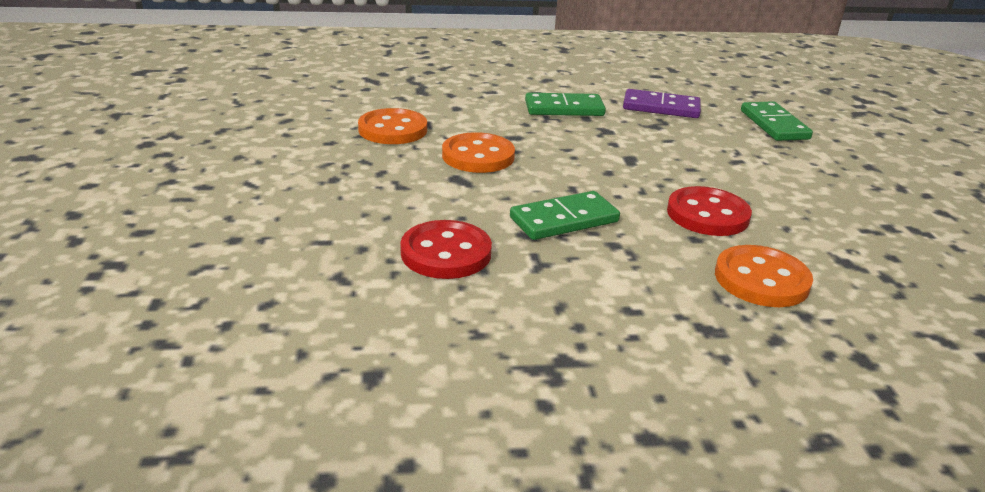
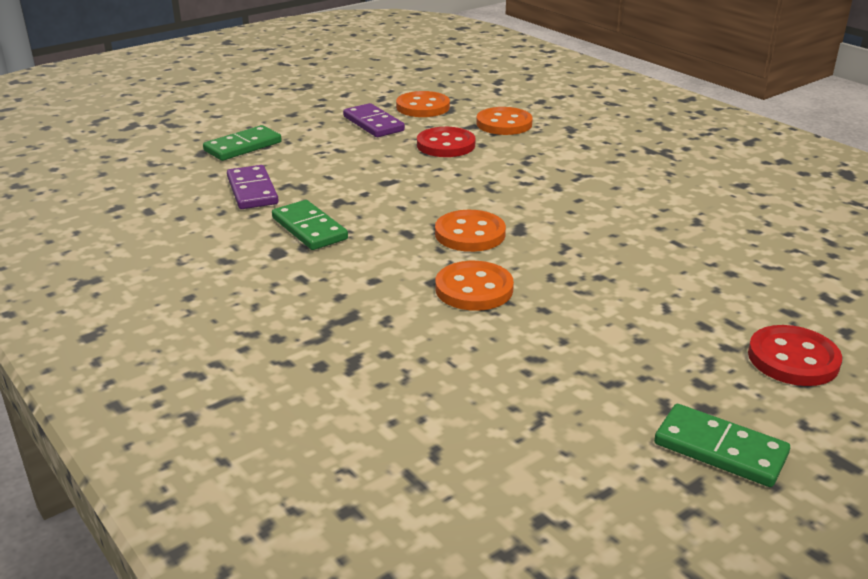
camera: 120 degrees left, 0 degrees up
red button [400,220,492,279] -> red button moved to [748,325,842,386]
green domino [510,191,620,240] -> green domino moved to [654,404,790,487]
none -> purple domino [343,103,405,137]
none -> orange button [396,91,450,117]

